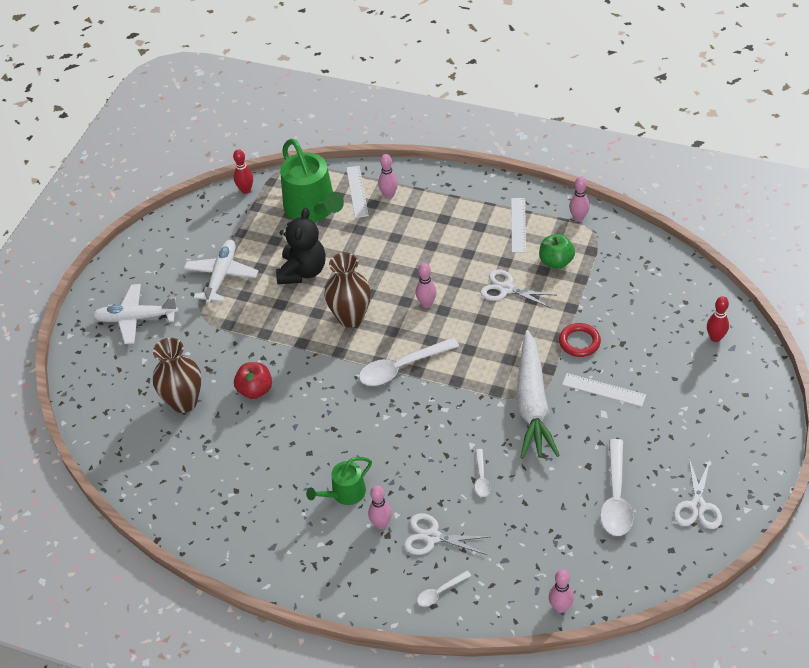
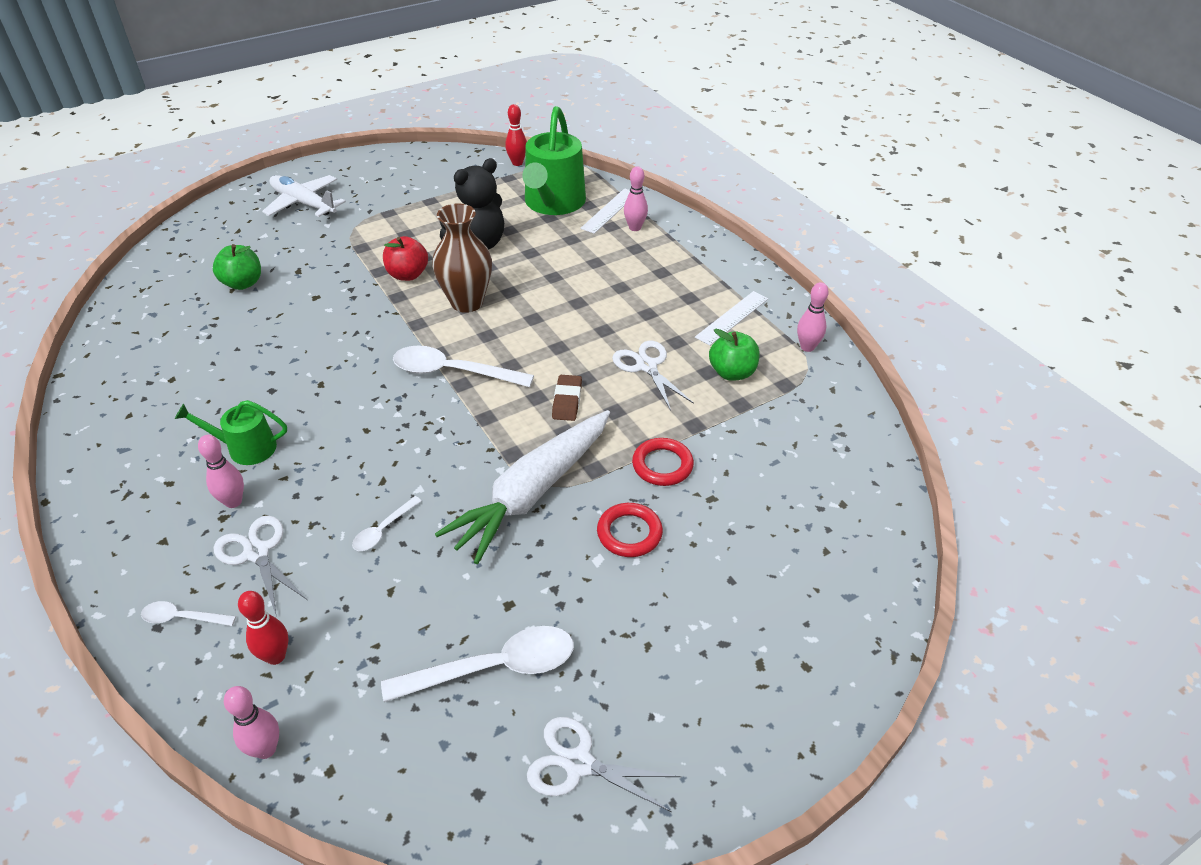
camera: 35 degrees right, 5 degrees down
brown vase [153,338,202,413] -> green apple [213,244,261,290]
white plane [184,240,258,304] -> none
red apple [234,362,272,399] -> red apple moved to [383,236,428,281]
pink bowling pin [416,263,437,308] -> none
white ruler [562,373,646,407] -> red ring [597,503,663,557]
white spoon [600,439,634,536] -> white spoon turned 150 degrees counterclockwise [381,626,574,702]
white scissors [674,458,722,529] -> white scissors turned 60 degrees clockwise [527,717,682,813]
red bowling pin [707,296,729,342] -> red bowling pin moved to [238,591,288,665]
none -> brown eraser [552,375,582,421]

